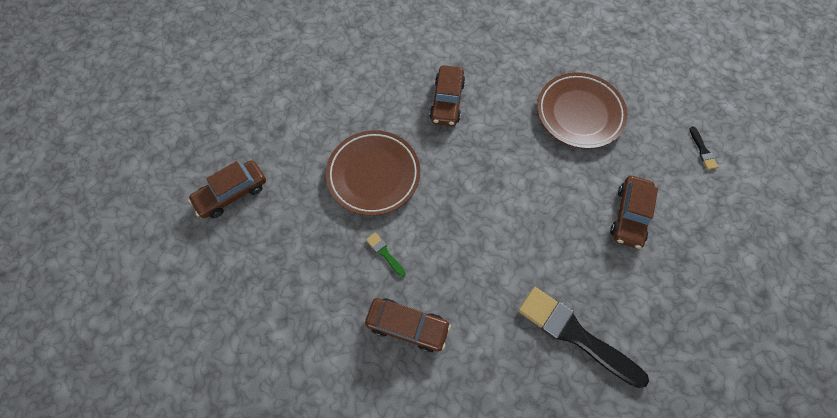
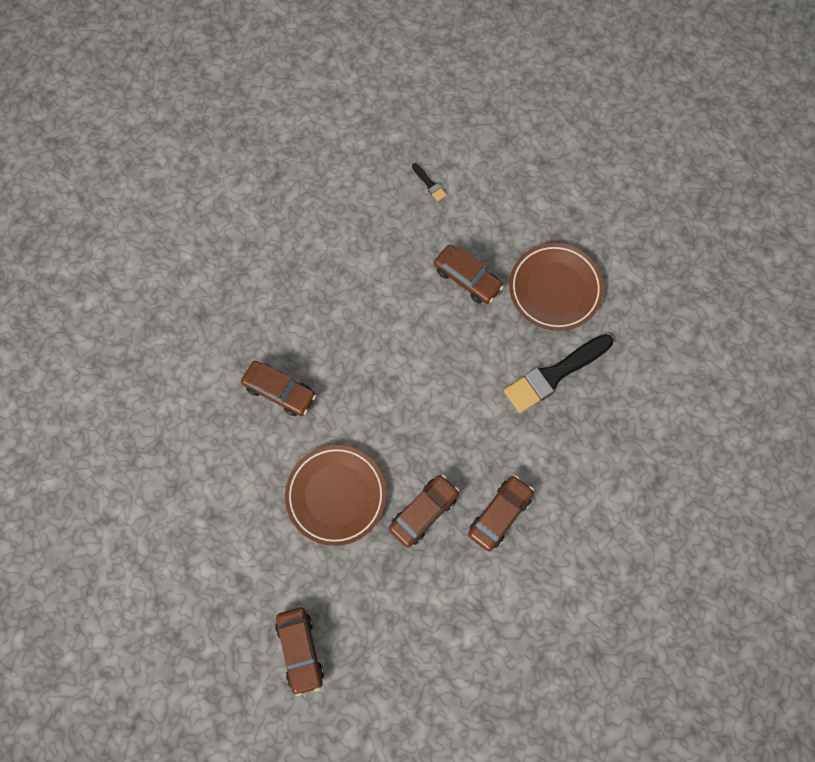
camera: 70 degrees left, 5 degrees up
green brush [366,233,406,277] -> brown car [389,474,460,547]
brown plate [537,72,627,149] -> brown plate moved to [509,243,604,331]
black brush [689,126,718,170] -> black brush turned 45 degrees clockwise [412,163,447,201]

